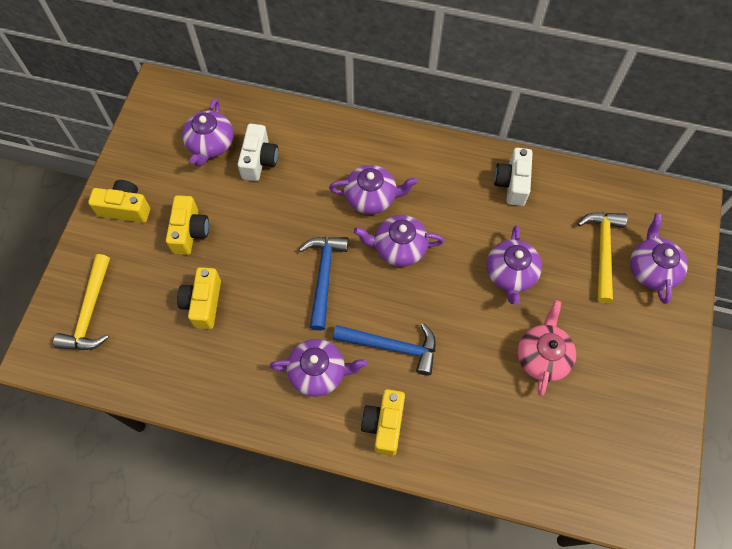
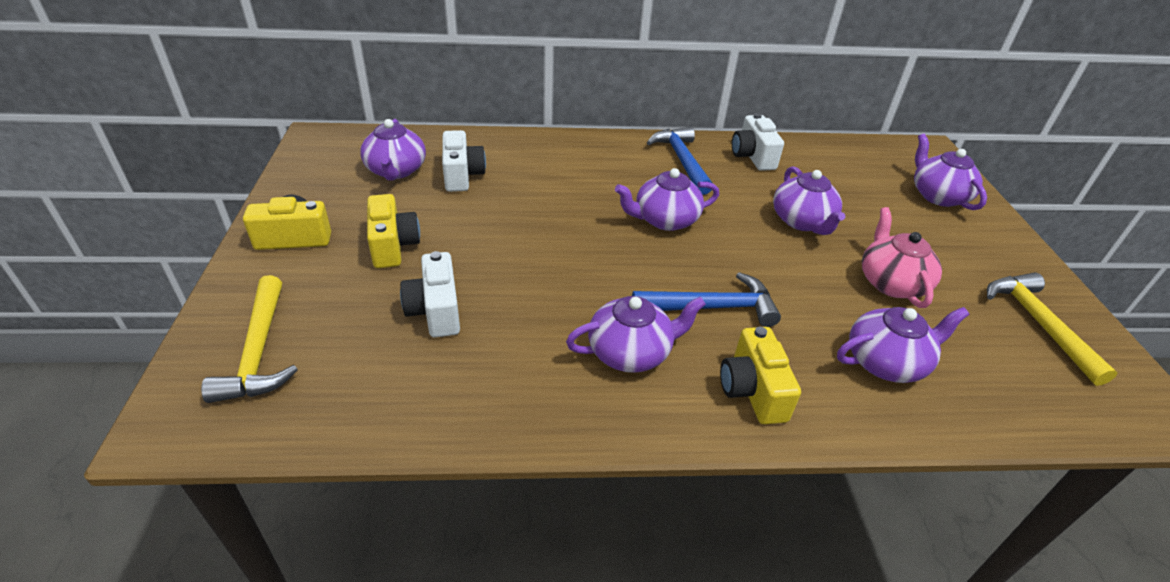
camera: 20 degrees left, 25 degrees down
yellow camera [177,267,221,329] -> white camera [400,251,460,337]
blue hammer [299,237,349,331] -> blue hammer moved to [647,127,712,195]
purple teapot [329,165,418,214] -> purple teapot moved to [837,307,969,383]
yellow hammer [578,212,627,303] -> yellow hammer moved to [987,273,1118,386]

